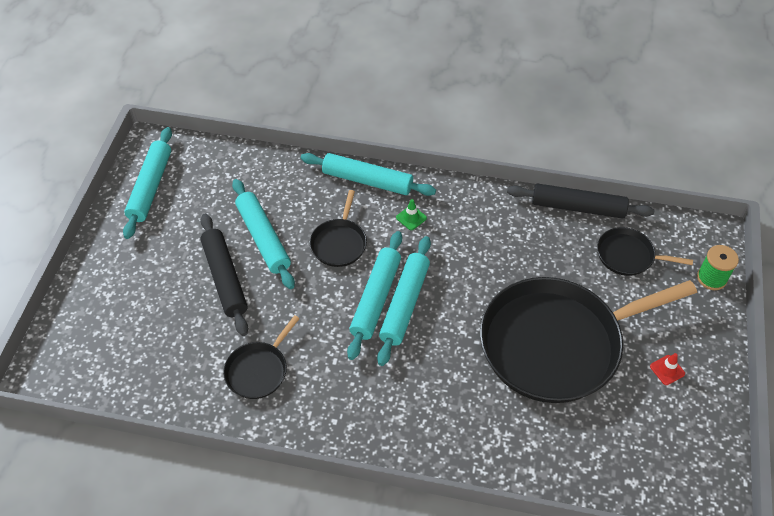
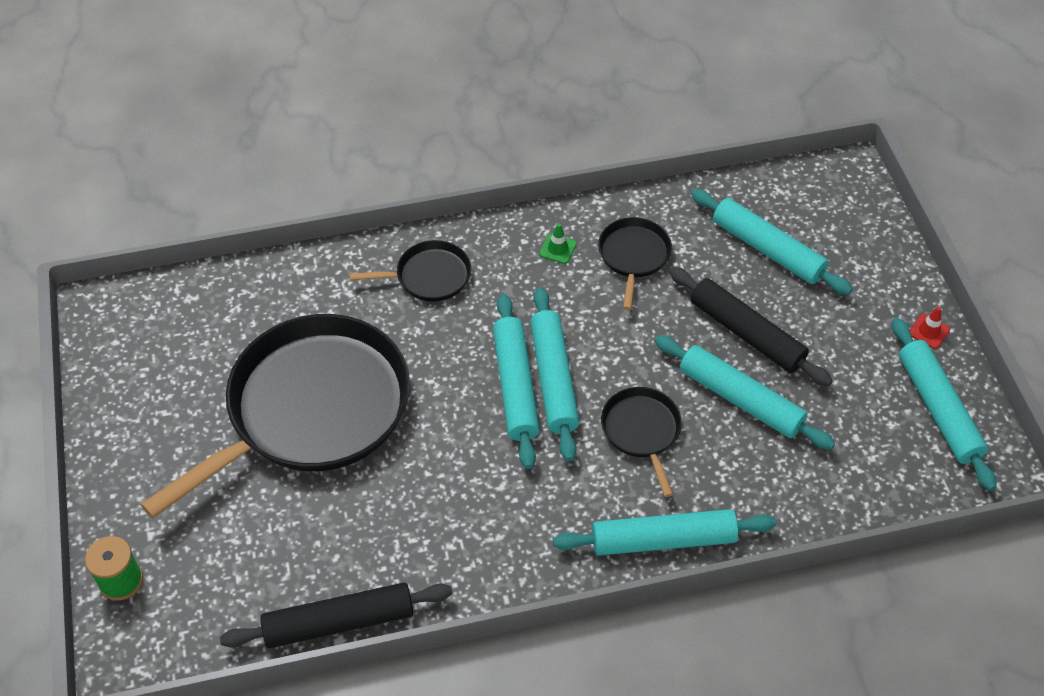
camera: 155 degrees right, 0 degrees up
green traffic cone [396,199,427,230] -> green traffic cone moved to [539,223,577,264]
black pan [597,227,693,276] -> black pan moved to [350,240,471,302]
red traffic cone [650,353,685,385] -> red traffic cone moved to [910,307,950,349]
none -> turquoise rolling pin [691,189,853,295]

